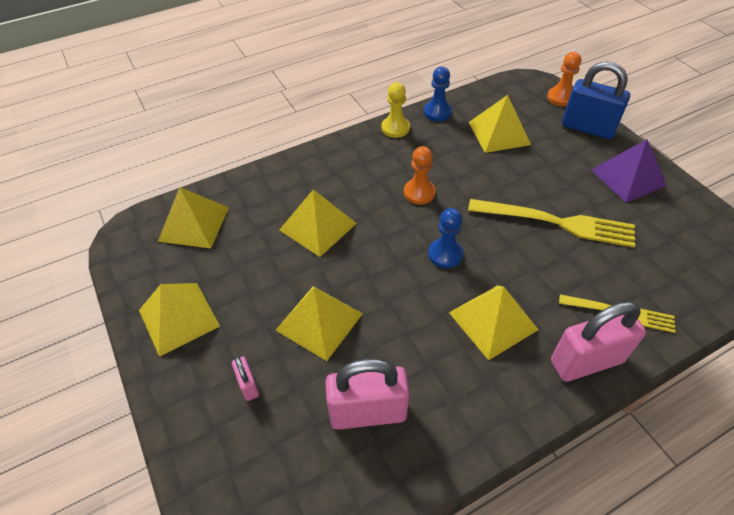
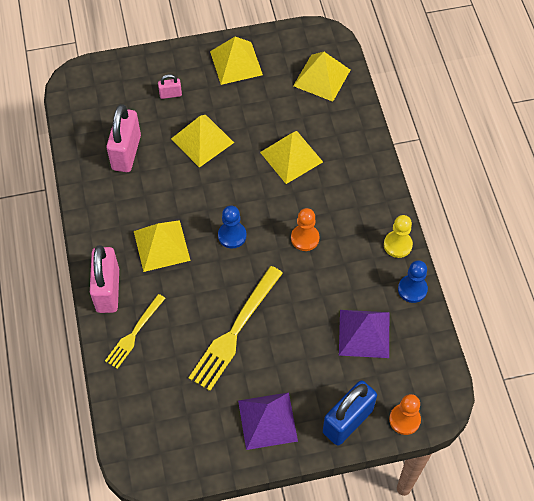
camera: 105 degrees right, 10 degrees up
yellow pyramid [469,95,531,153] -> purple pyramid [339,310,389,358]

